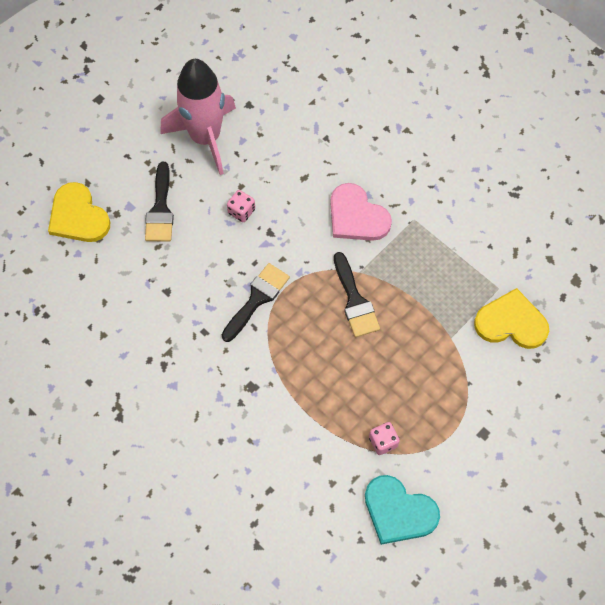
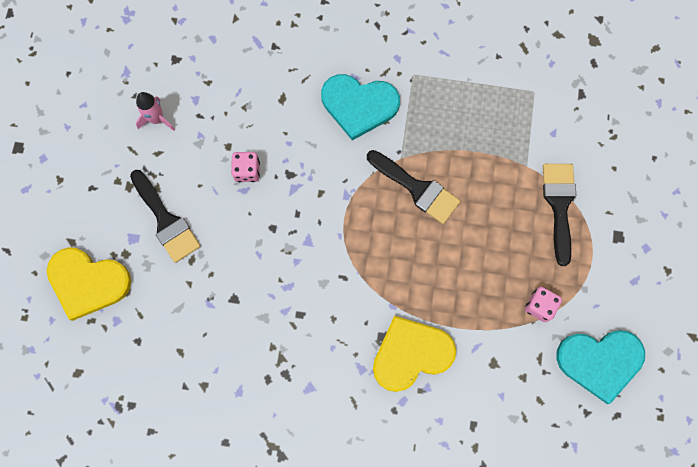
camera: 35 degrees left, 10 degrees up
pink rocket [160,59,236,175] -> pink rocket [136,92,175,131], size x0.40
black brush [222,263,290,342] -> black brush moved to [543,164,576,266]
pink heart [330,183,392,241] -> turquoise heart [321,74,400,140]
yellow heart [474,288,549,349] -> yellow heart moved to [373,316,456,392]

